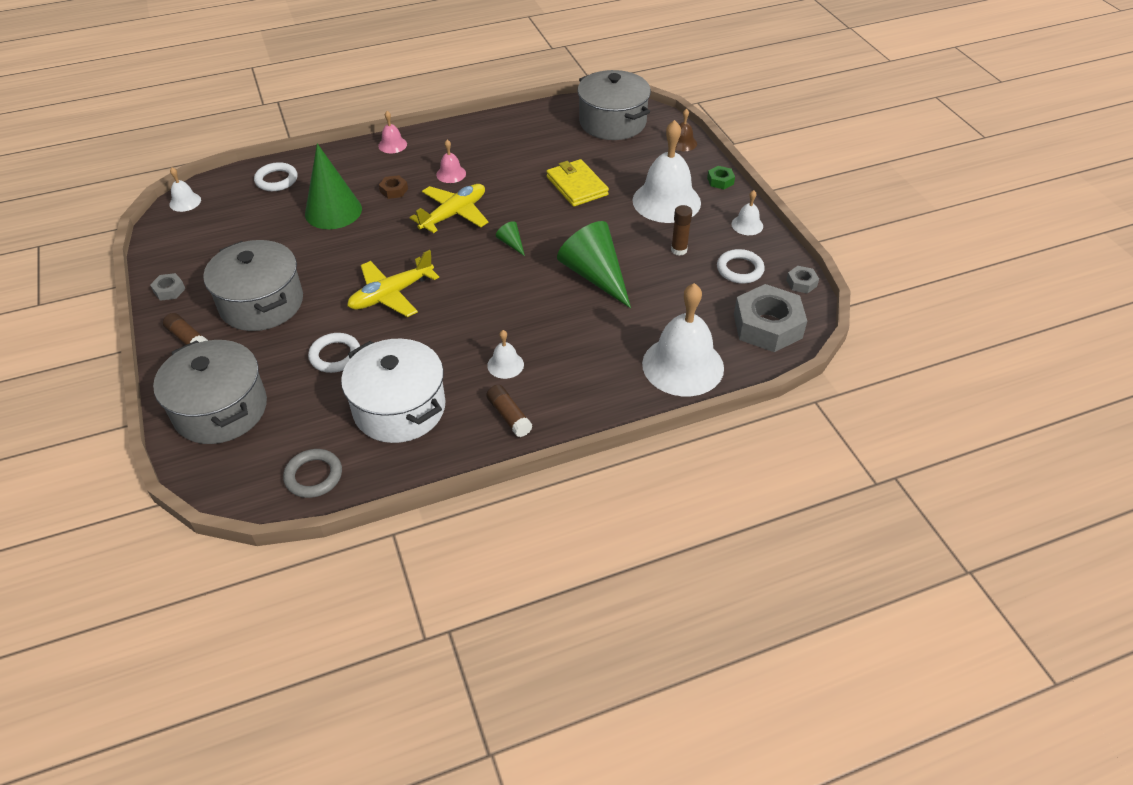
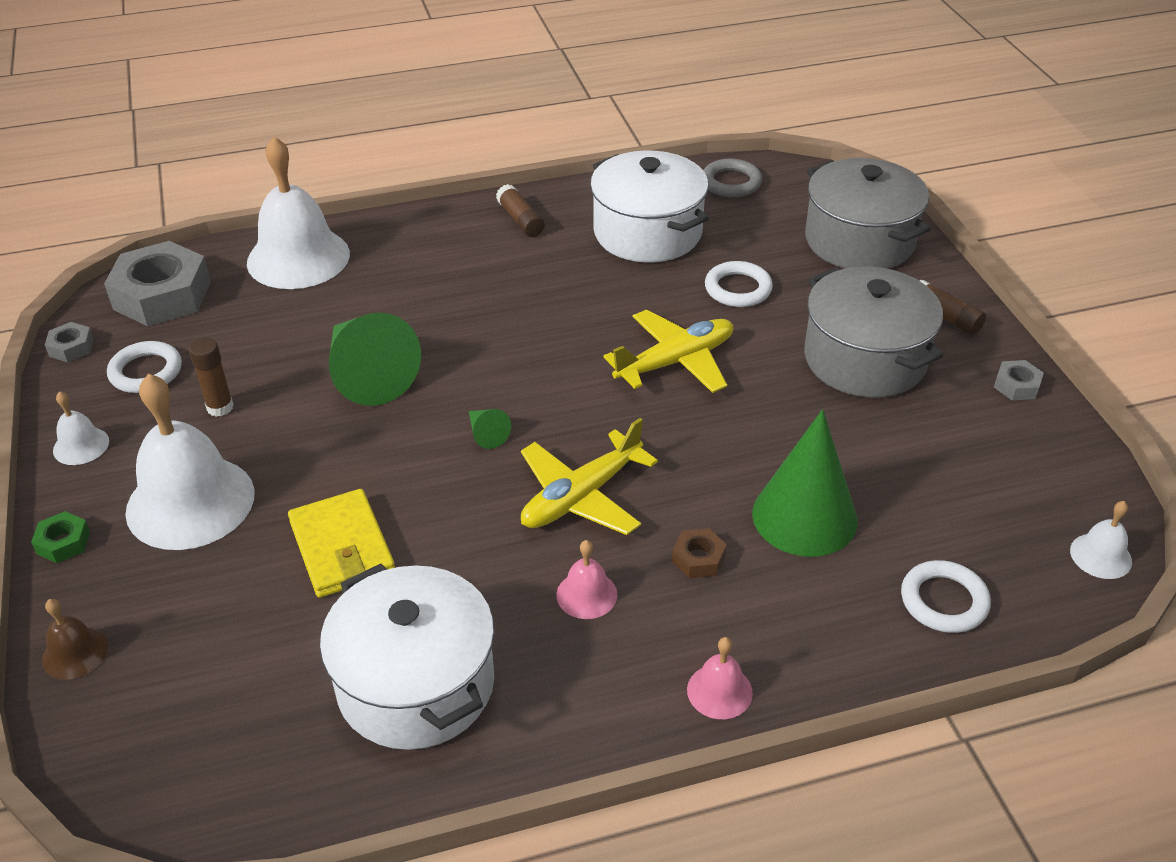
camera: 175 degrees left, 5 degrees down
white bell [487,330,524,379] -> none
grey pot [577,70,651,140] -> none
none -> white pot [320,564,495,750]

